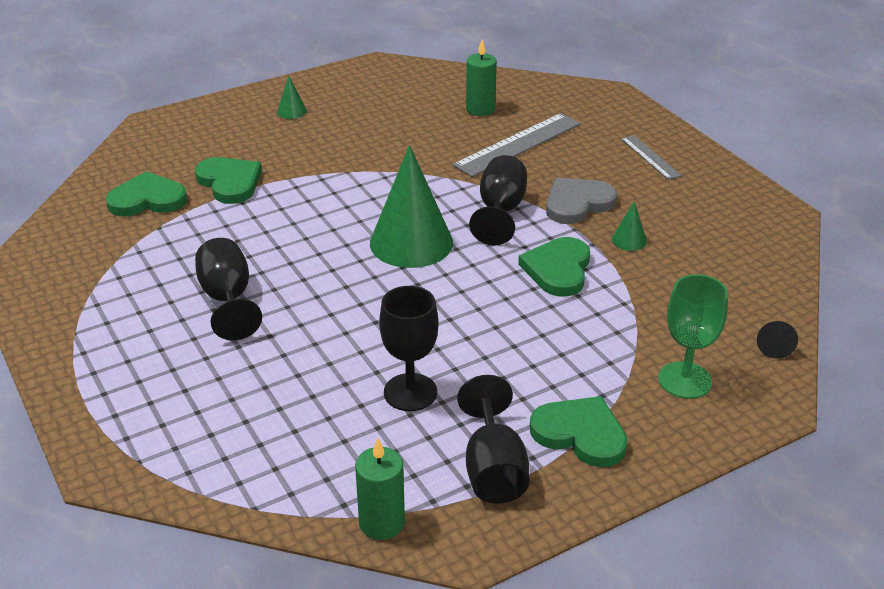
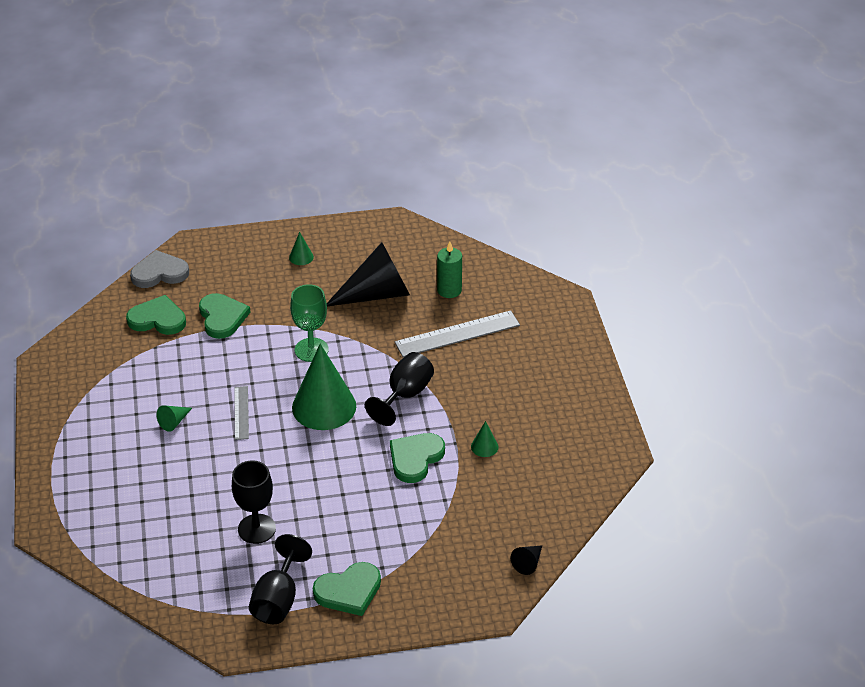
camera: 20 degrees right, 5 degrees up
black goblet [195,238,262,340] -> green cone [157,405,192,432]
green candle [355,438,405,540] -> none
green heart [529,396,628,467] -> green heart turned 105 degrees clockwise [313,562,381,616]
grey heart [546,178,617,224] -> grey heart moved to [130,250,189,288]
grey ruler [621,135,682,180] -> grey ruler moved to [234,386,249,440]
green goblet [658,274,728,399] -> green goblet moved to [290,284,329,362]
none -> black cone [327,242,410,306]

